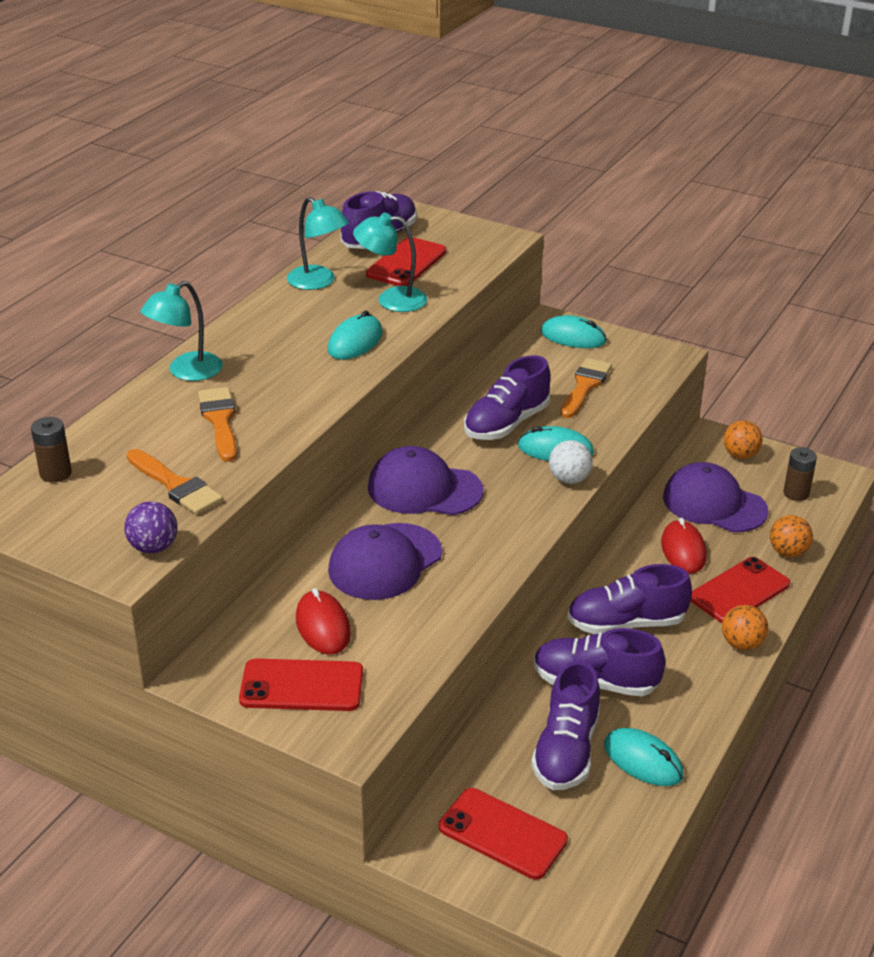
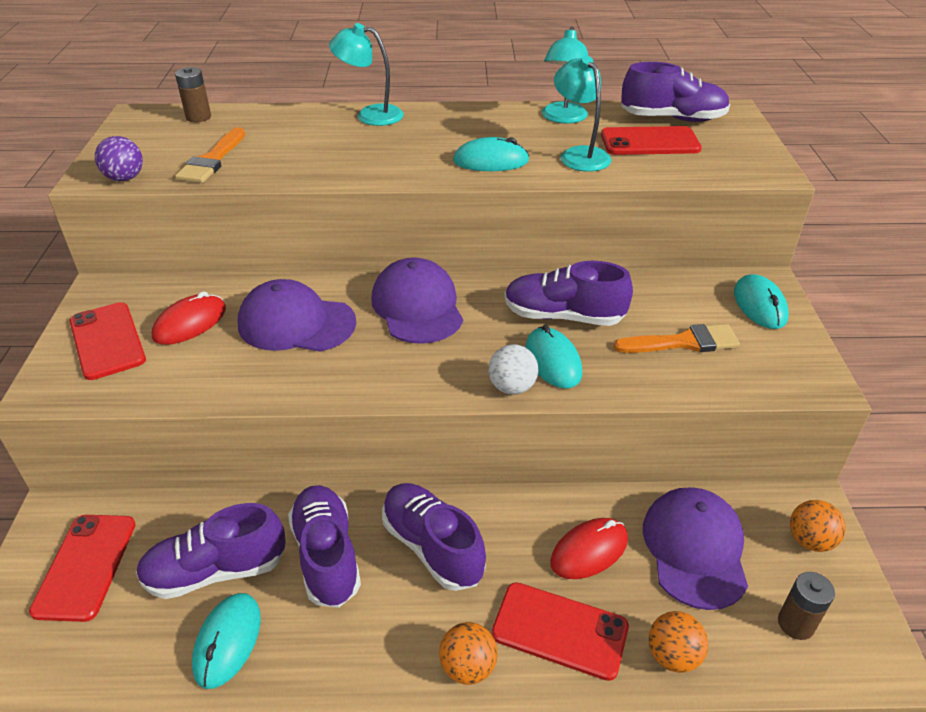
camera: 60 degrees right, 5 degrees up
orange brush [198,387,237,462] -> none

